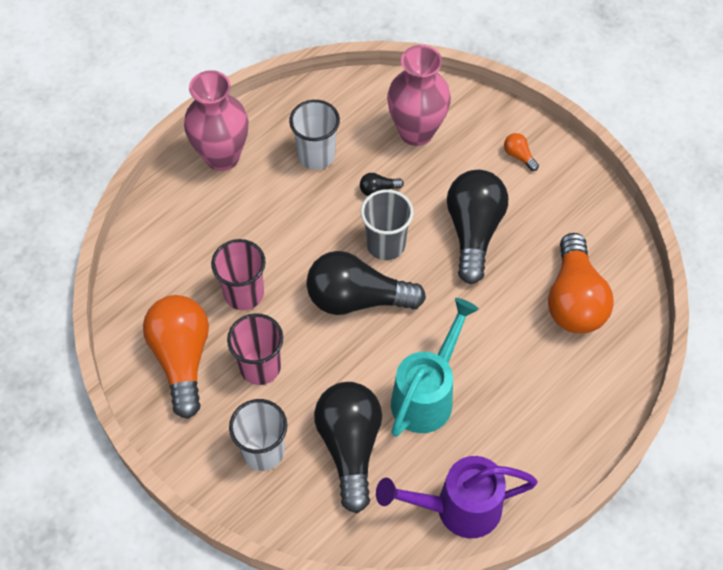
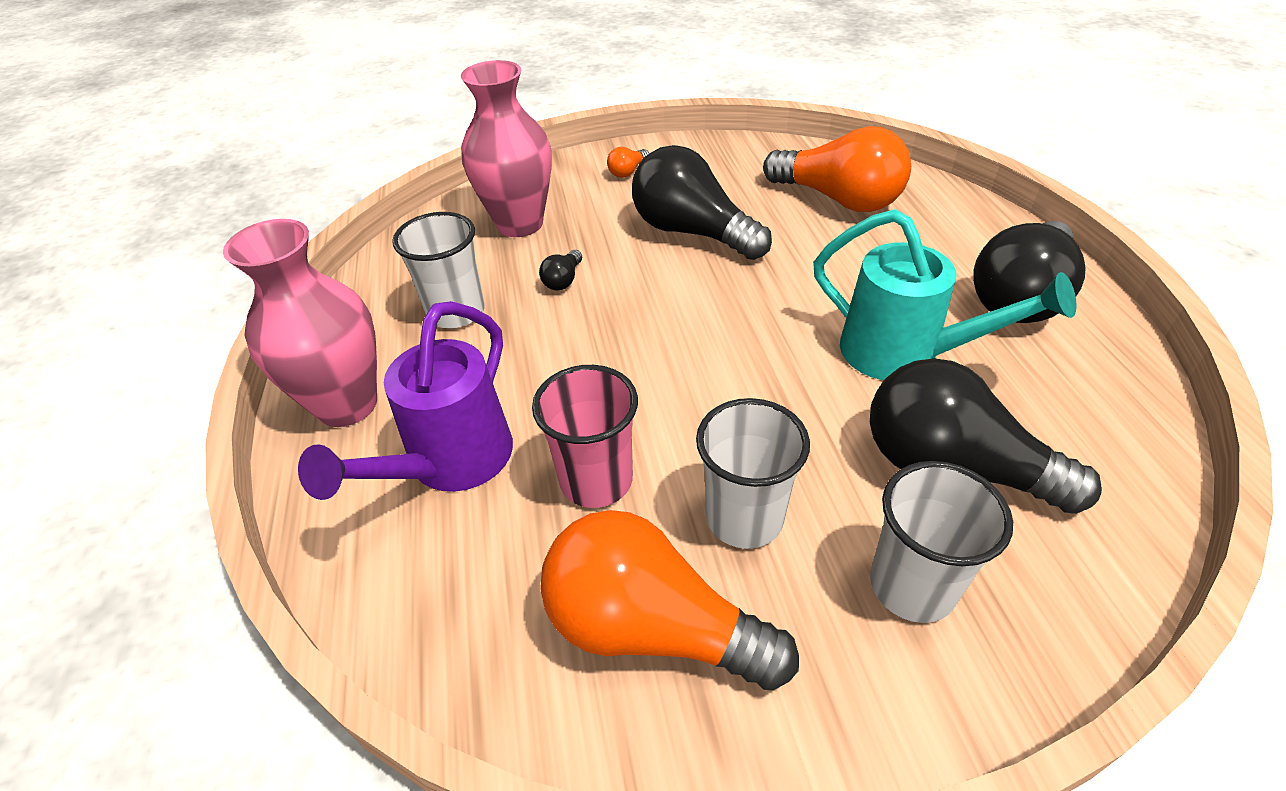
camera: 55 degrees left, 15 degrees down
pink cup [227,313,283,385] -> white cup [696,398,810,549]
black light bulb [306,251,426,315] -> black light bulb moved to [973,221,1086,323]
grey cup [361,189,414,260] -> none
purple watering can [376,456,538,538] -> purple watering can moved to [298,301,513,500]
turquoise watering can [391,298,479,437] -> turquoise watering can turned 150 degrees clockwise [813,209,1077,380]
orange light bulb [504,133,539,171] -> orange light bulb turned 45 degrees counterclockwise [607,147,649,178]

